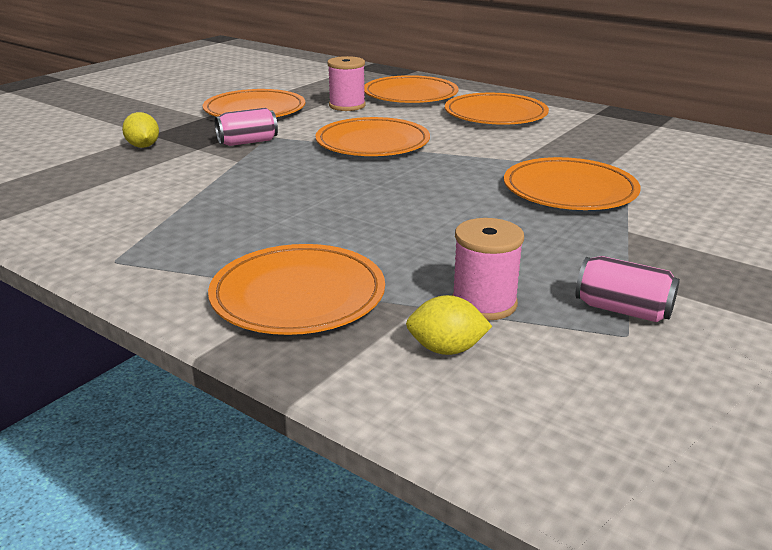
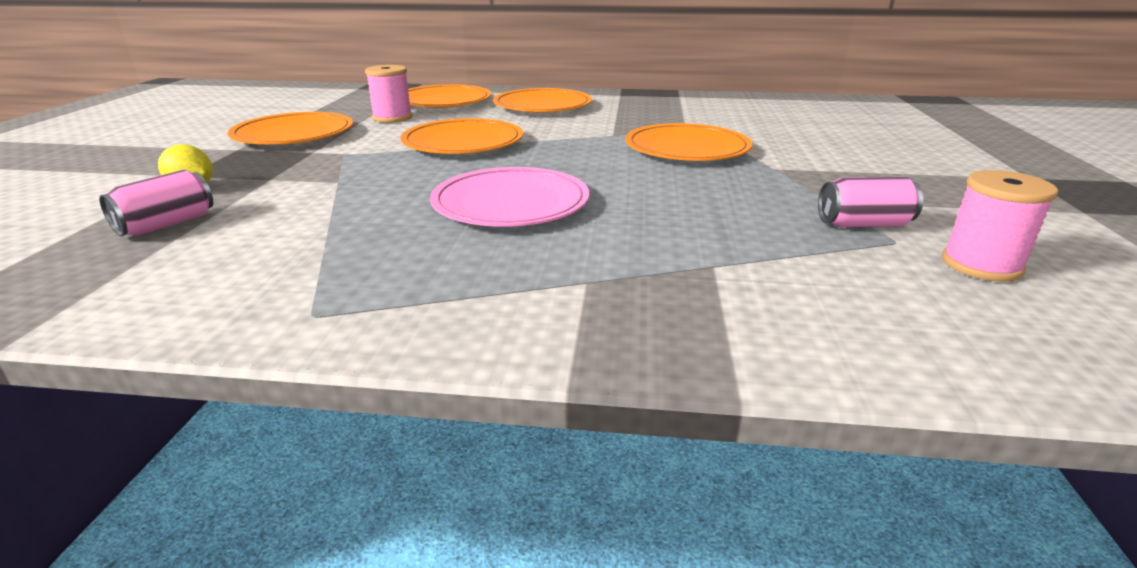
camera: 30 degrees left, 0 degrees up
orange plate [208,244,385,335] -> none
pink can [215,108,278,146] -> pink can moved to [99,170,213,236]
yellow lemon [406,295,492,355] -> none
pink spool [452,218,524,321] -> pink spool moved to [942,170,1058,282]
none -> pink plate [430,167,589,227]

